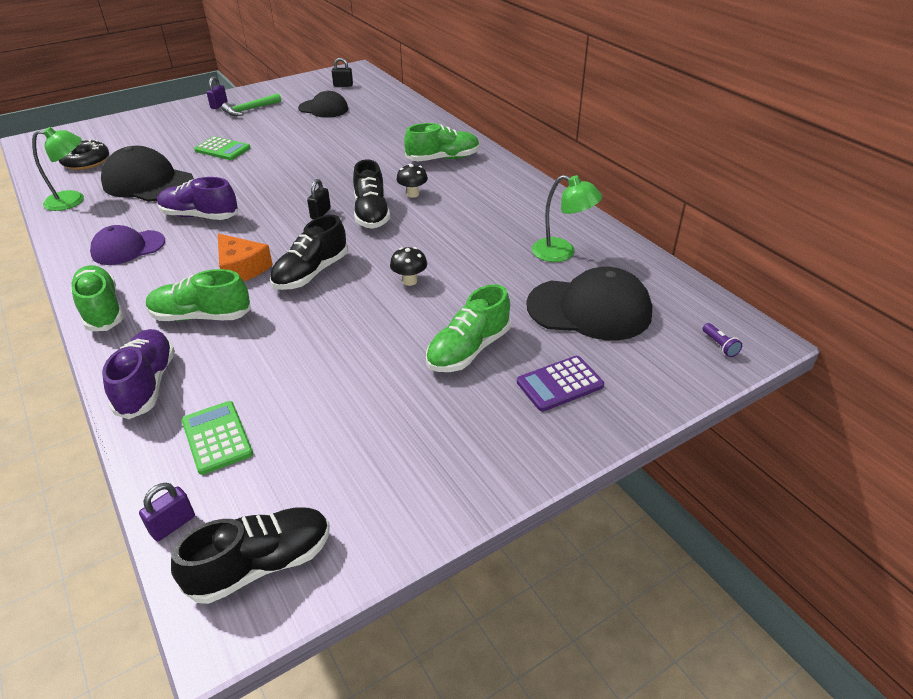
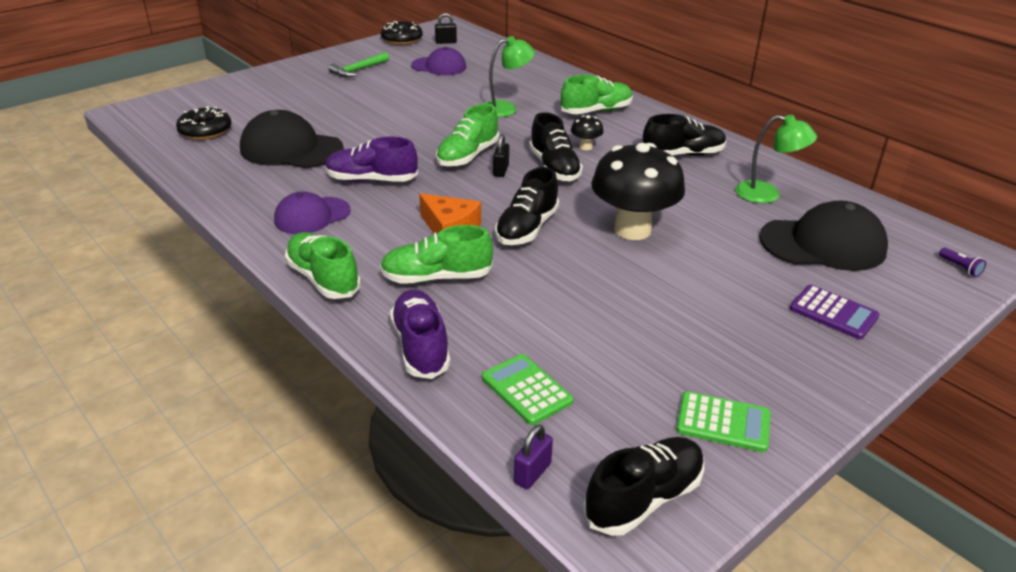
camera: 10 degrees left, 5 degrees down
green lamp [32,127,84,211] -> green lamp moved to [484,36,535,117]
green calculator [194,136,250,160] -> green calculator moved to [676,391,771,452]
purple padlock [207,76,228,109] -> none
black cap [298,90,348,118] -> purple cap [411,47,466,75]
black mushroom [390,247,427,286] -> black mushroom [591,143,685,240], size x2.37
green shoe [426,284,511,372] -> green shoe moved to [436,104,499,167]
purple calculator [517,356,604,412] -> purple calculator turned 105 degrees counterclockwise [790,285,880,340]
none -> black donut [381,21,423,45]
none -> black shoe [643,114,726,156]

